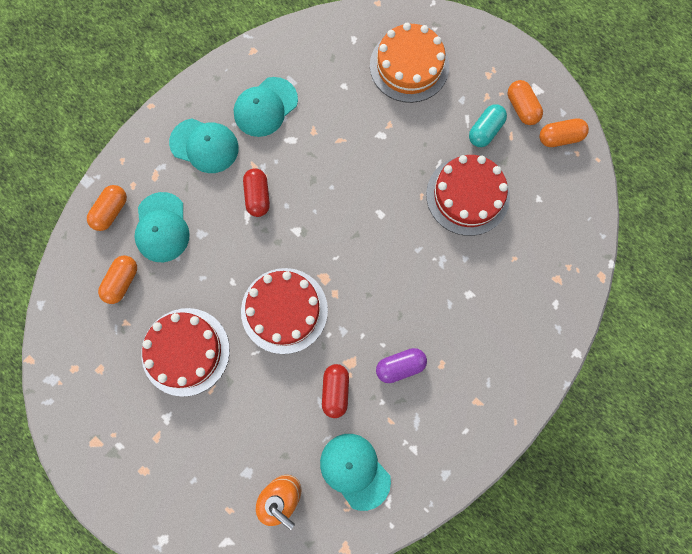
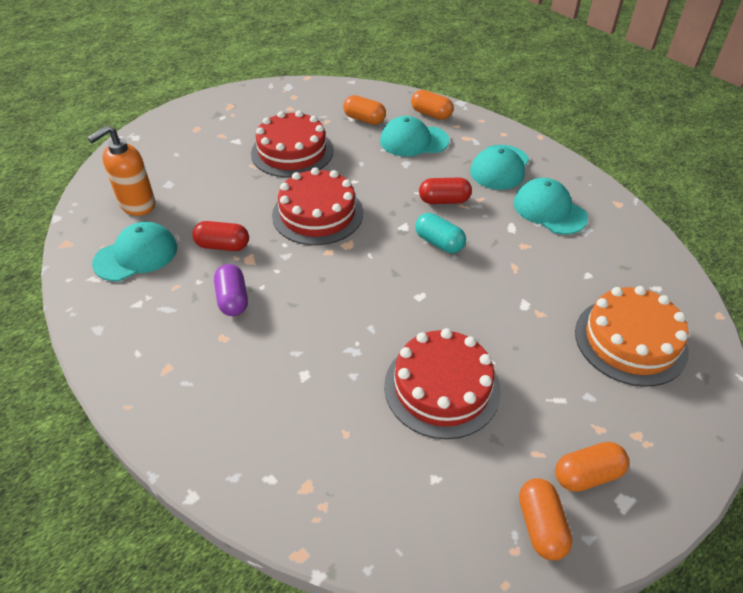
camera: 95 degrees right, 30 degrees down
turquoise capsule [469,104,507,147] -> turquoise capsule moved to [415,213,466,253]

